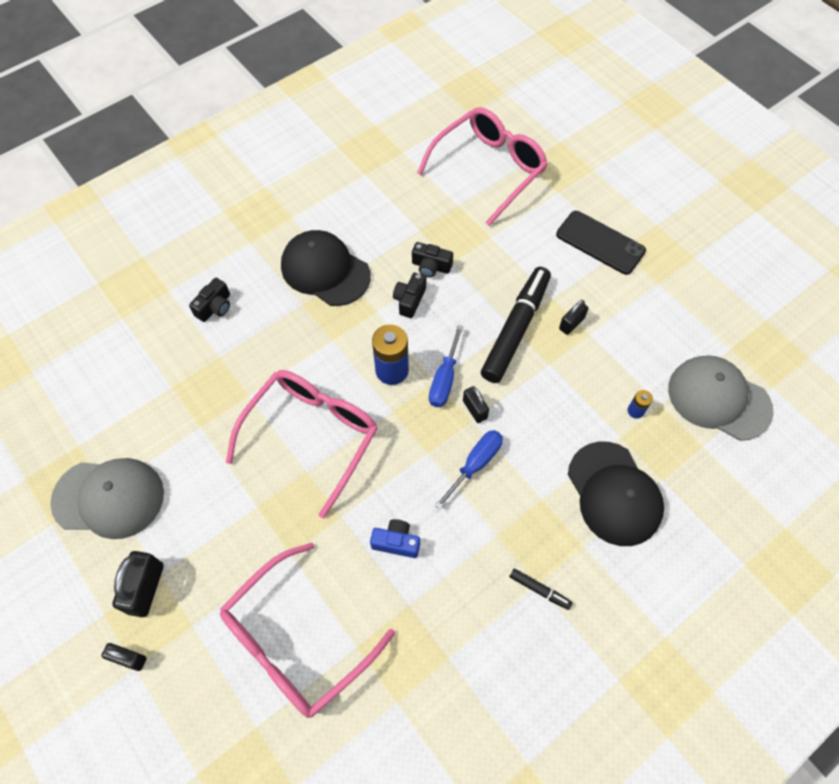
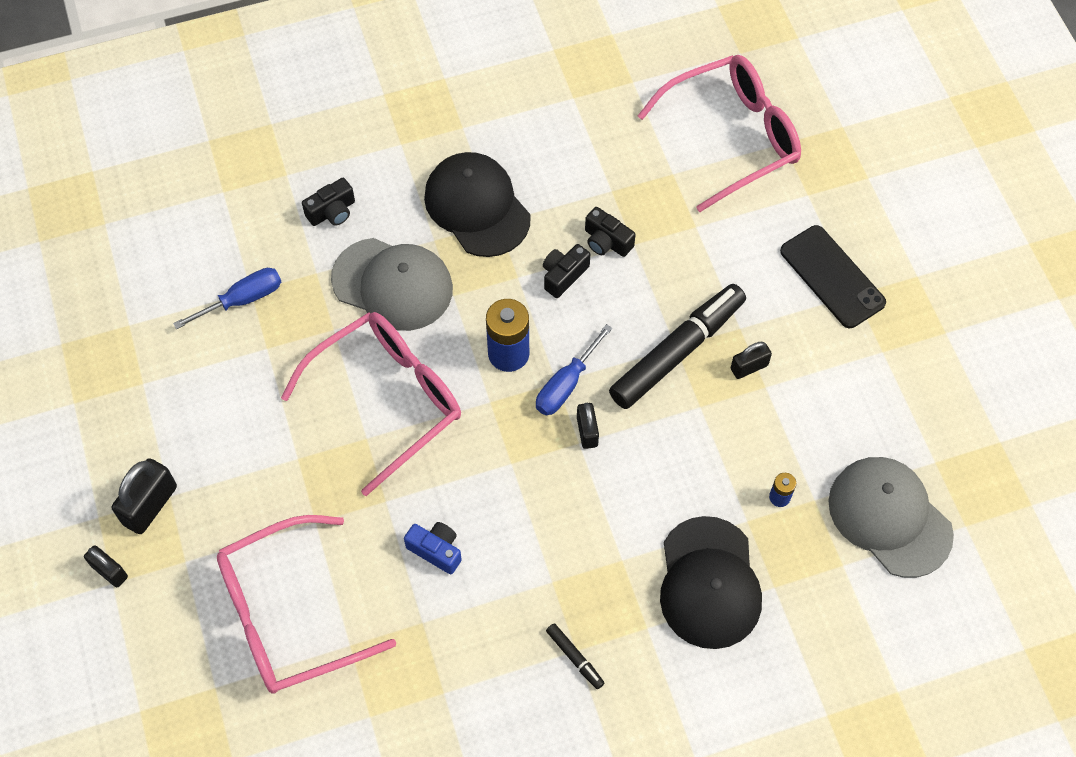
camera: 20 degrees right, 0 degrees up
grey cap [50,458,164,539] -> grey cap moved to [331,238,453,331]
blue screwdriver [435,430,503,510] -> blue screwdriver moved to [173,268,281,329]

